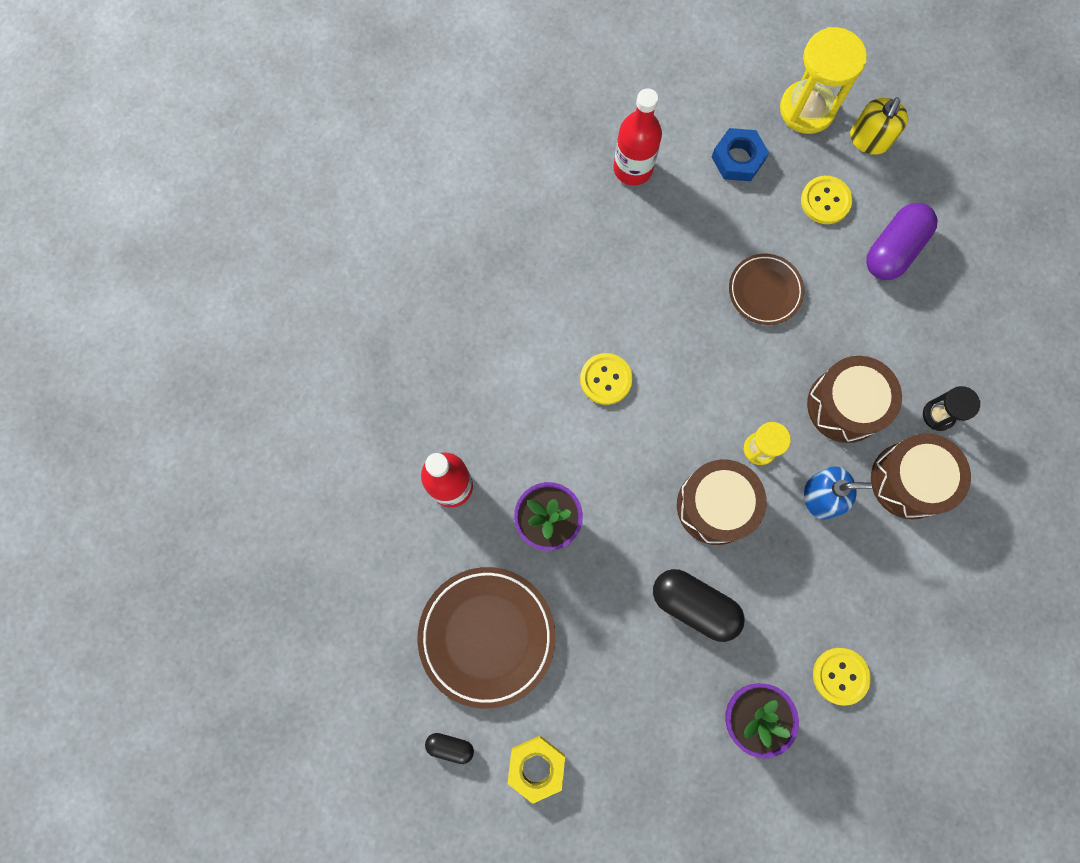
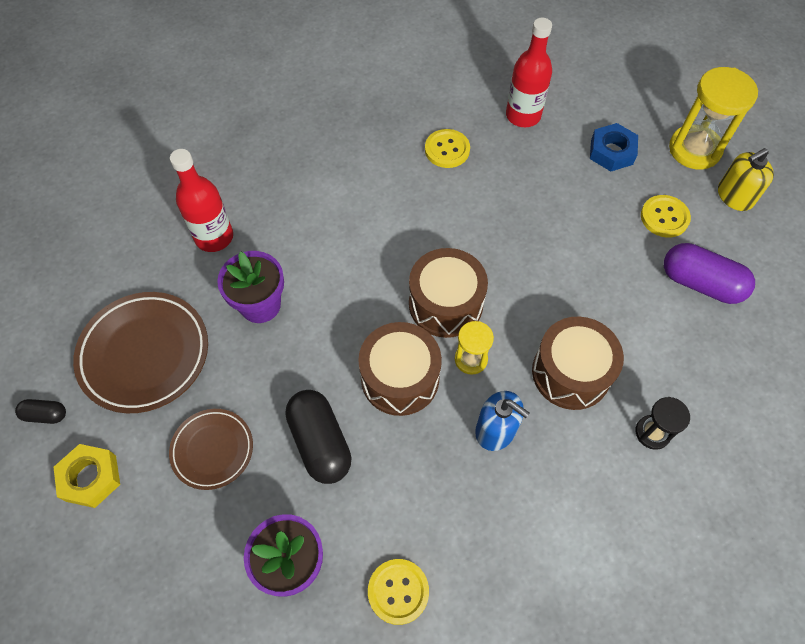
camera: 35 degrees right, 15 degrees down
black capsule [425,733,474,764] -> black capsule turned 45 degrees counterclockwise [15,399,66,424]
yellow button [580,353,632,405] -> yellow button moved to [425,129,470,168]
brown plate [729,253,804,325] -> brown plate moved to [169,409,253,490]
purple capsule [866,203,937,280] -> purple capsule turned 45 degrees clockwise [664,243,755,304]
brown drum [871,433,971,519] -> brown drum moved to [409,248,488,338]

